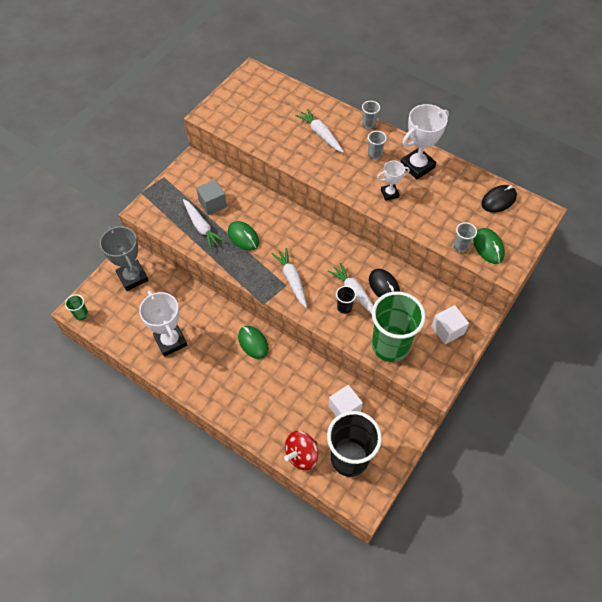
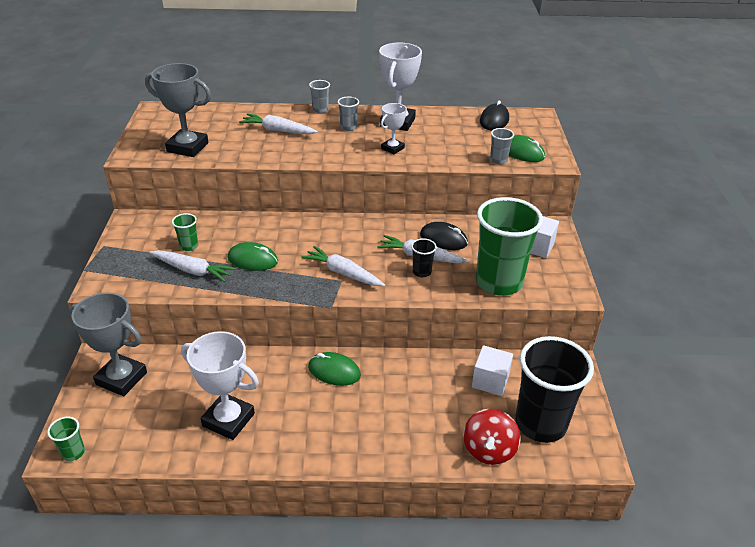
camera: 35 degrees left, 20 degrees down
grey cube [196,180,227,215] -> green cup [172,213,198,251]
none -> grey trophy [145,63,211,157]

